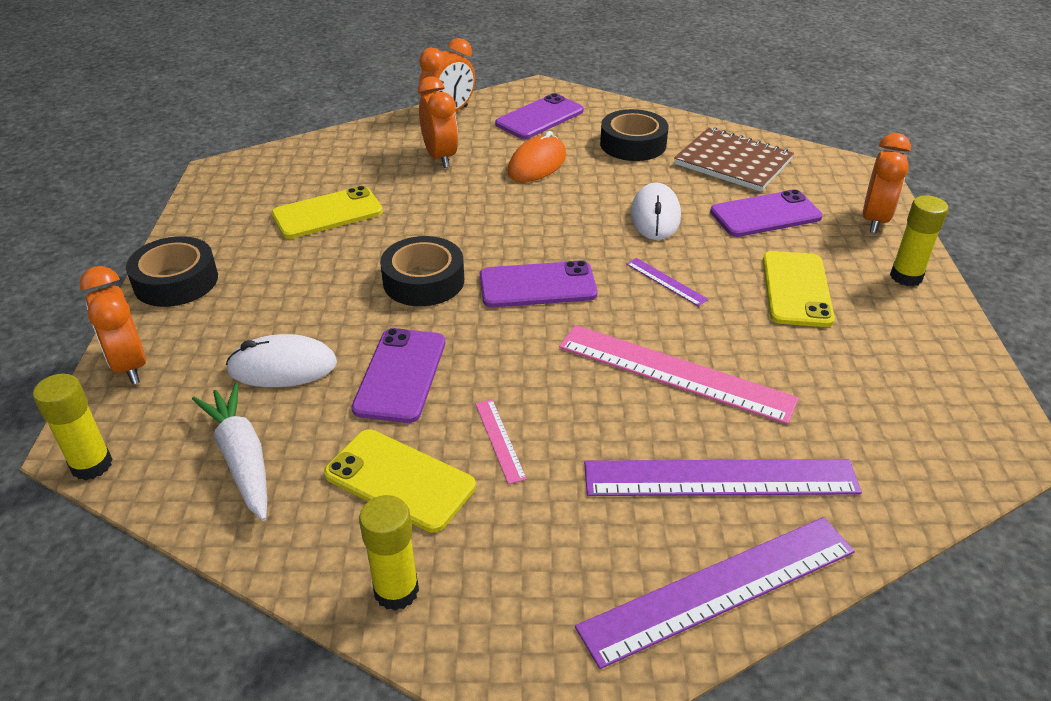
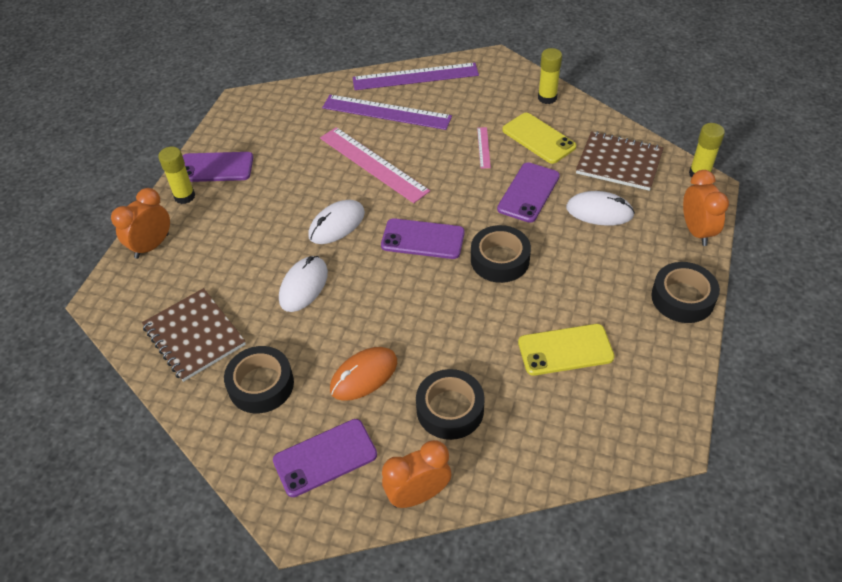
camera: 160 degrees left, 10 degrees up
white carrot [192,383,267,521] -> brown notebook [576,131,664,191]
orange clock [418,76,458,168] -> black tape [416,369,485,440]
purple ruler [626,258,708,306] -> white mouse [308,200,365,244]
purple phone [710,189,823,237] -> purple phone moved to [183,152,253,182]
yellow phone [763,251,835,327] -> none

